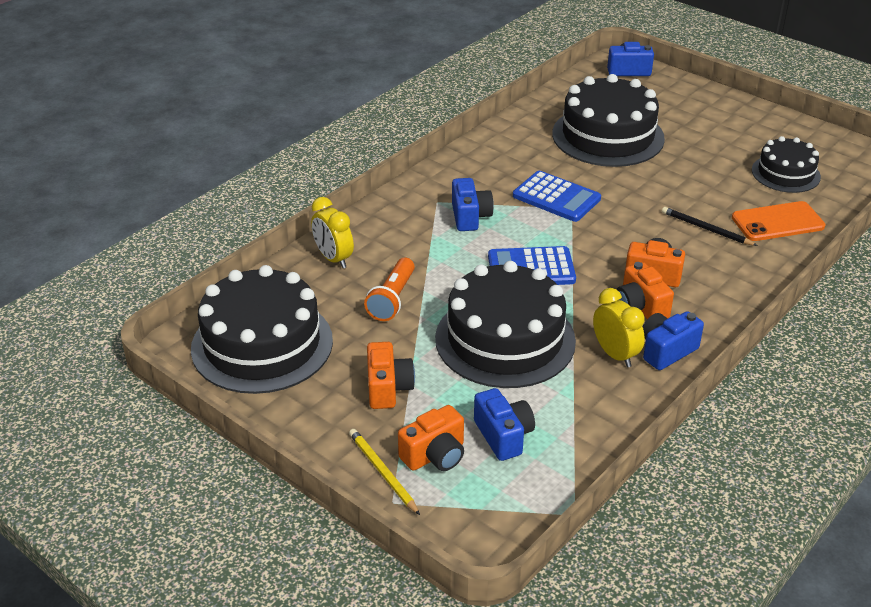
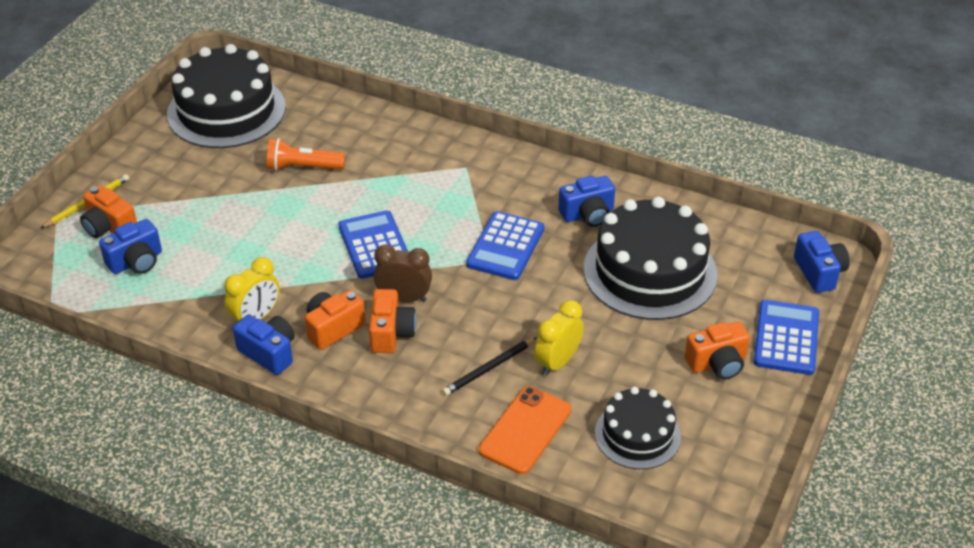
camera: 75 degrees right, 5 degrees up
yellow clock [311,197,354,268] -> yellow clock moved to [534,300,584,376]
orange camera [367,342,415,409] -> orange camera moved to [685,321,750,380]
black cake [435,261,576,388] -> none
blue camera [452,178,494,231] -> blue camera moved to [558,176,615,227]
black pencil [662,207,758,246] -> black pencil turned 150 degrees counterclockwise [442,337,537,396]
orange phone [732,201,825,241] -> orange phone turned 60 degrees clockwise [479,386,571,474]
none -> brown clock [374,244,432,302]
none -> blue calculator [754,300,819,375]

